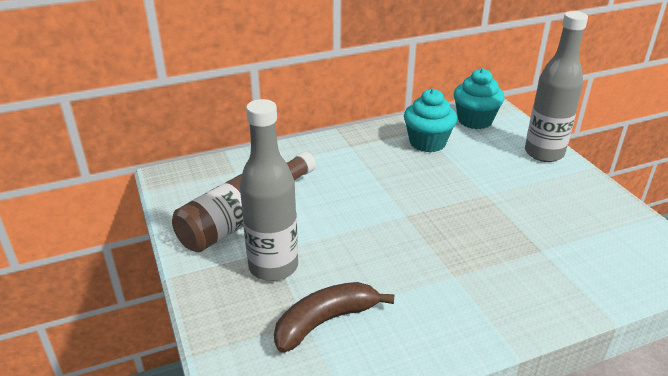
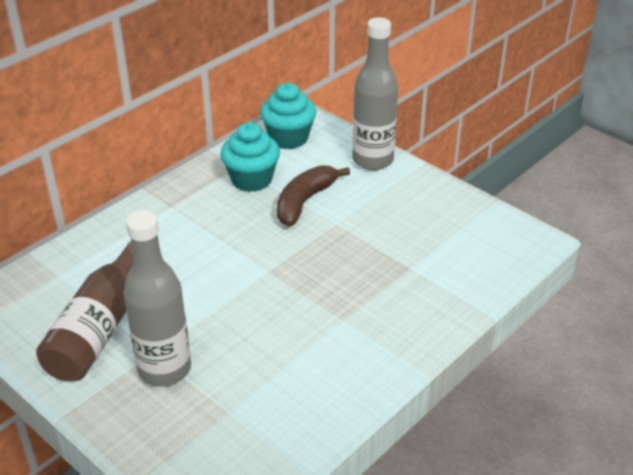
camera: 25 degrees left, 5 degrees up
brown banana [274,282,395,353] -> brown banana moved to [277,165,350,226]

